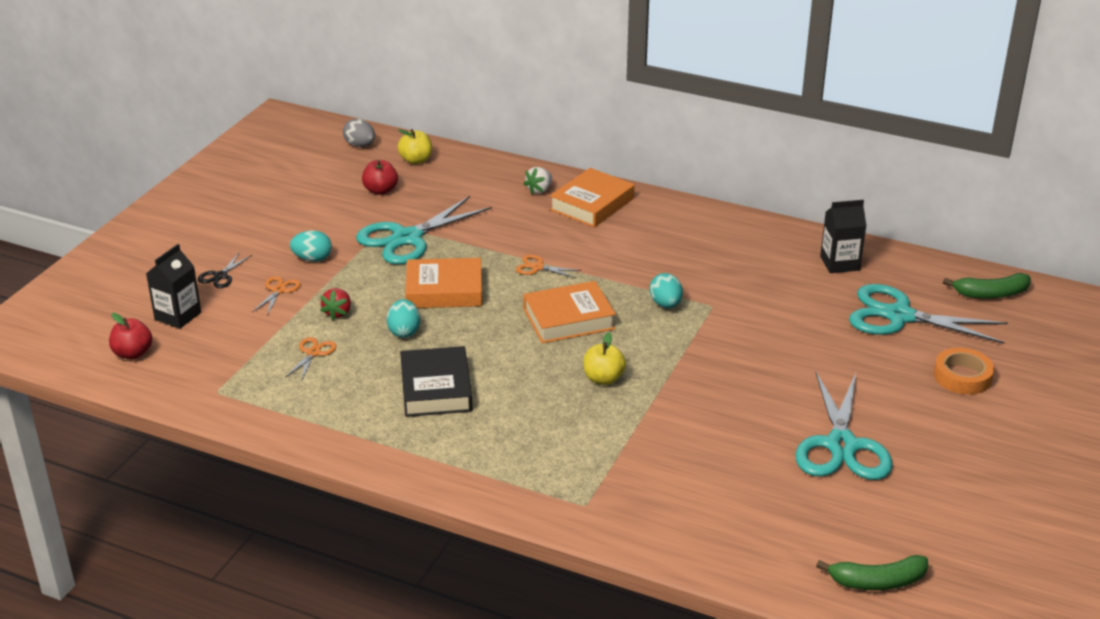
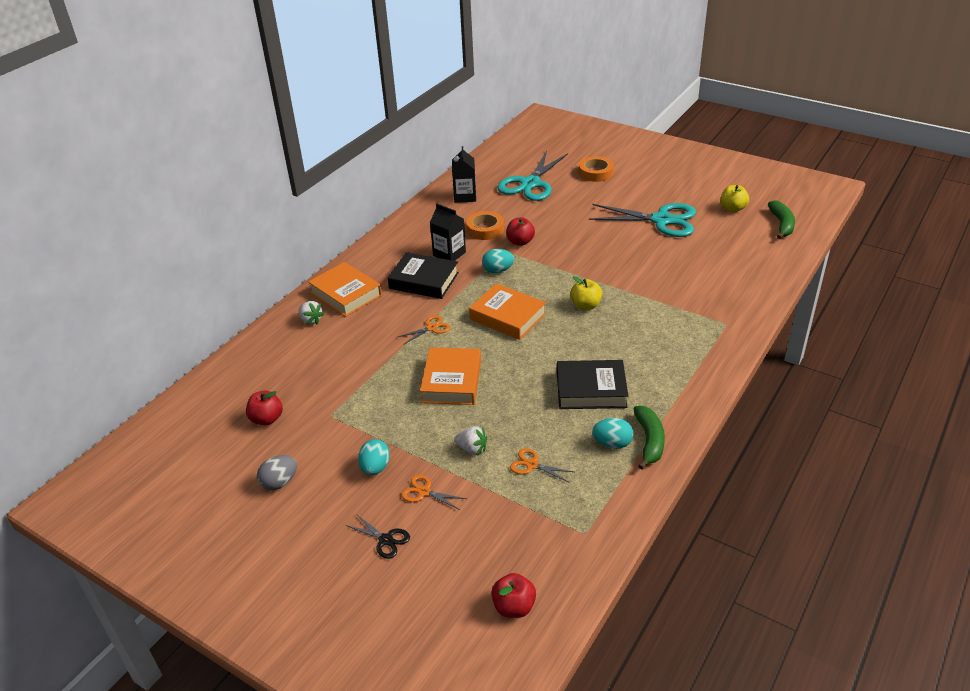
camera: 80 degrees left, 5 degrees up
black carton [146,244,201,329] -> black carton moved to [430,204,466,261]
red strawberry [320,288,351,320] -> white strawberry [454,426,487,455]
grey egg [343,119,375,147] -> grey egg moved to [257,455,297,490]
turquoise scissors [356,196,492,264] -> none
turquoise egg [387,299,420,338] -> turquoise egg moved to [592,418,633,449]
yellow apple [397,129,432,164] -> yellow apple moved to [721,185,749,212]
orange scissors [516,254,581,278] -> orange scissors turned 150 degrees counterclockwise [398,315,450,345]
orange book [523,281,616,343] -> orange book turned 45 degrees counterclockwise [469,283,546,340]
green banana [943,273,1031,299] -> green banana moved to [634,406,665,470]
none -> black book [388,252,459,299]
none -> orange tape [466,211,504,240]
none -> red apple [506,217,535,246]

